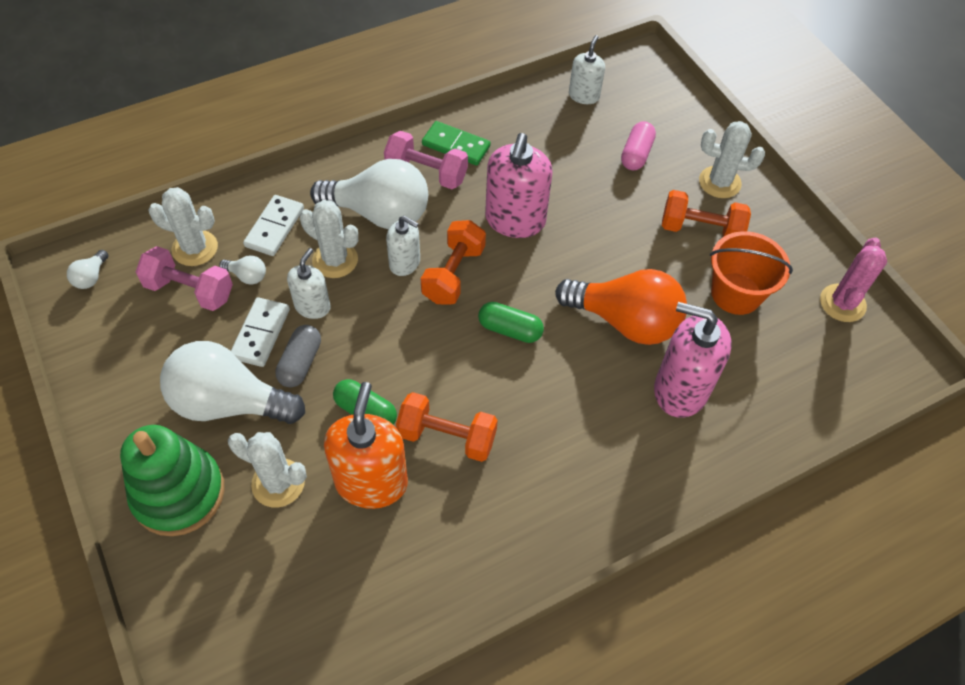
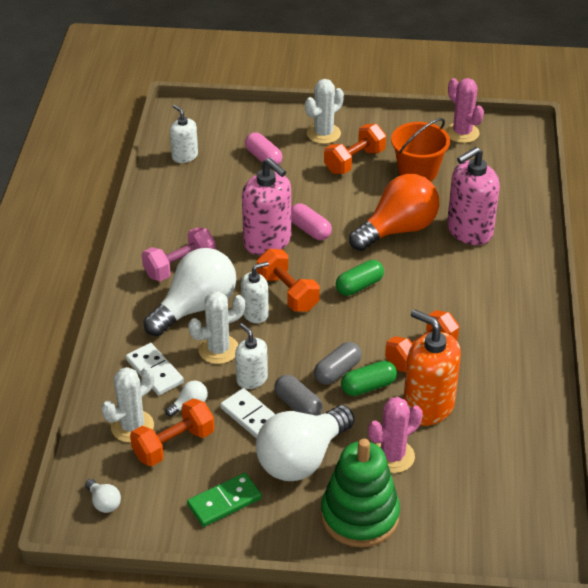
camera: 55 degrees left, 15 degrees down
pink dumbbell [136,246,233,311] -> orange dumbbell [130,398,214,466]
white cactus [228,432,307,507] -> pink cactus [368,397,423,473]
green domino [422,121,491,166] -> green domino moved to [187,473,262,527]
none -> pink capsule [291,203,332,240]
none -> grey capsule [314,342,362,385]

